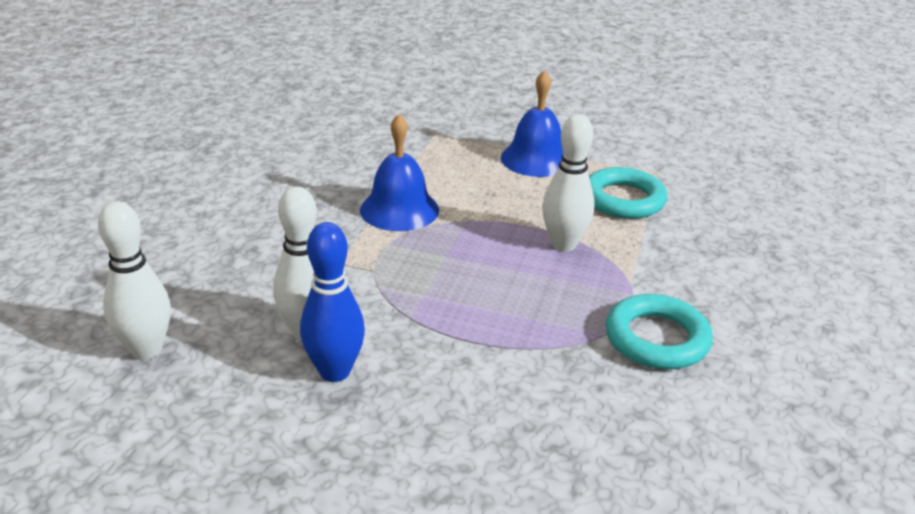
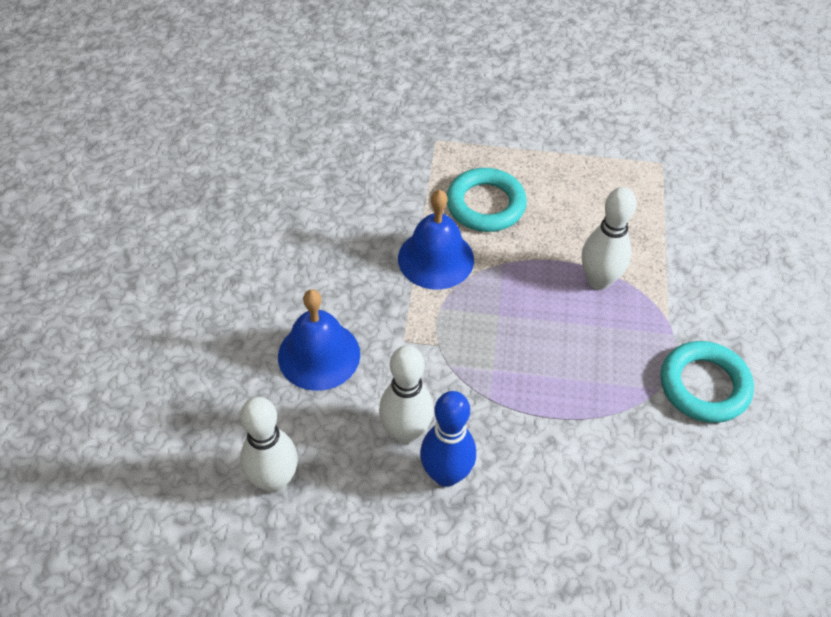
camera: 10 degrees left, 20 degrees up
blue bell [501,70,563,177] -> blue bell moved to [278,289,360,391]
turquoise ring [589,167,667,219] -> turquoise ring moved to [447,168,527,232]

